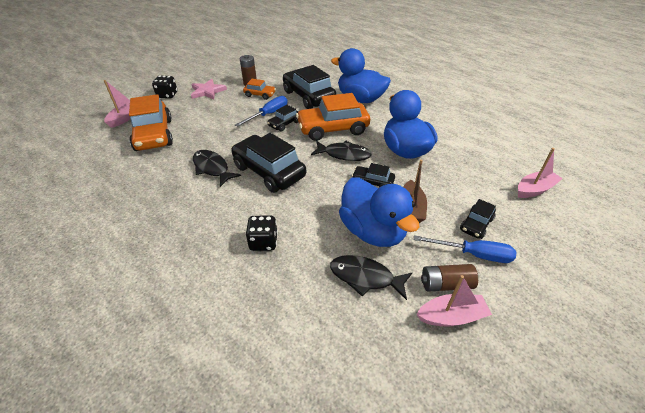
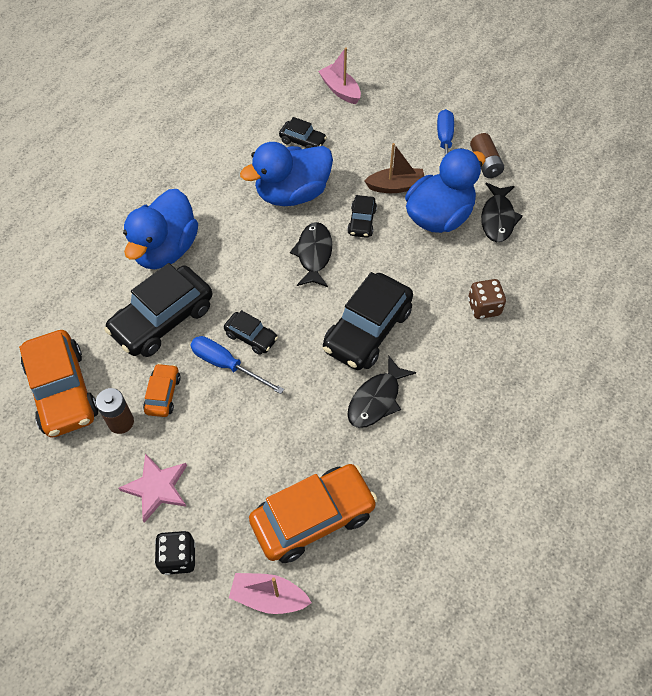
camera: 100 degrees left, 15 degrees up
black dice [245,215,278,251] -> brown dice [468,279,506,319]
orange car [296,93,370,141] -> orange car moved to [19,330,98,438]
pink boat [417,275,492,327] -> none
black car [460,199,496,239] -> black car moved to [279,117,327,148]

